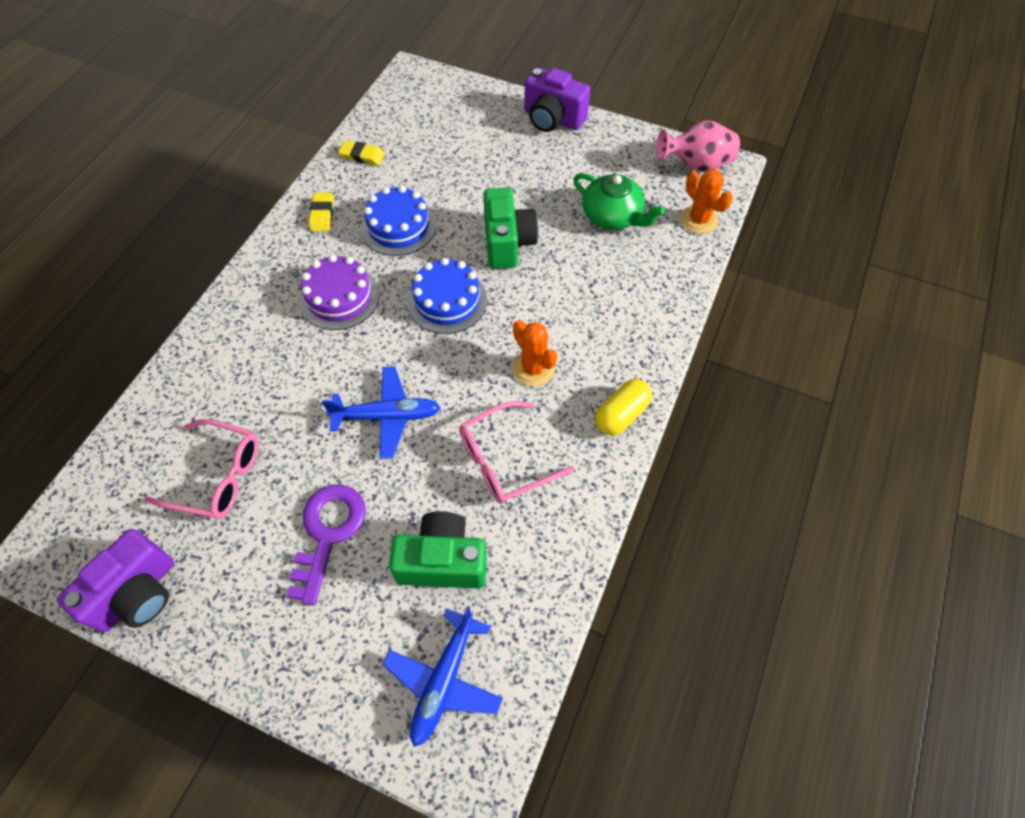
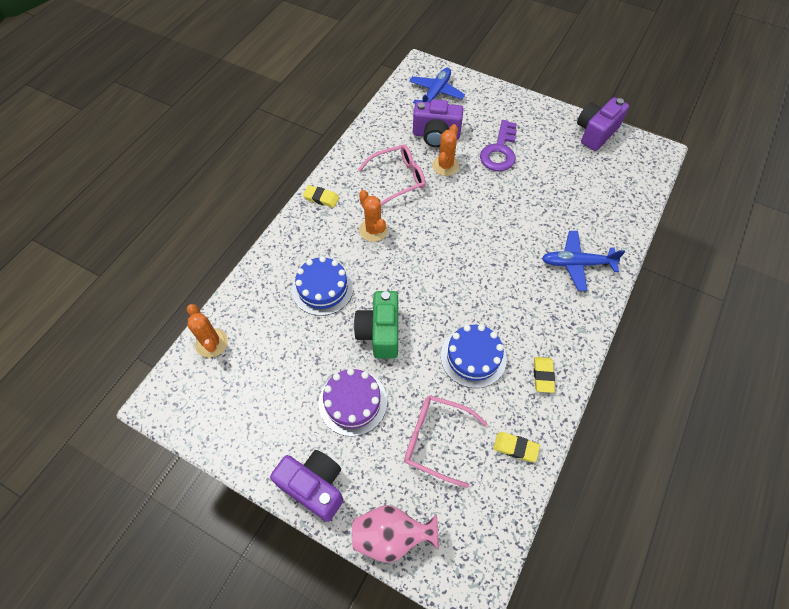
camera: 175 degrees left, 0 degrees up
pink glasses [144,419,259,519] -> pink glasses moved to [404,395,487,488]
purple cake [299,254,380,330] -> purple cake moved to [318,368,387,436]
blue plane [322,366,441,459] -> blue plane moved to [542,231,625,291]
green camera [389,511,487,588] -> purple camera [413,99,463,147]
blue cake [407,258,487,334] -> blue cake moved to [292,256,354,316]
green teapot [573,173,665,230] -> none
yellow capsule [595,379,652,435] -> yellow eraser [303,185,339,208]
pink vase [656,120,740,172] -> pink vase moved to [352,505,439,563]
none -> orange cactus [432,124,459,176]

